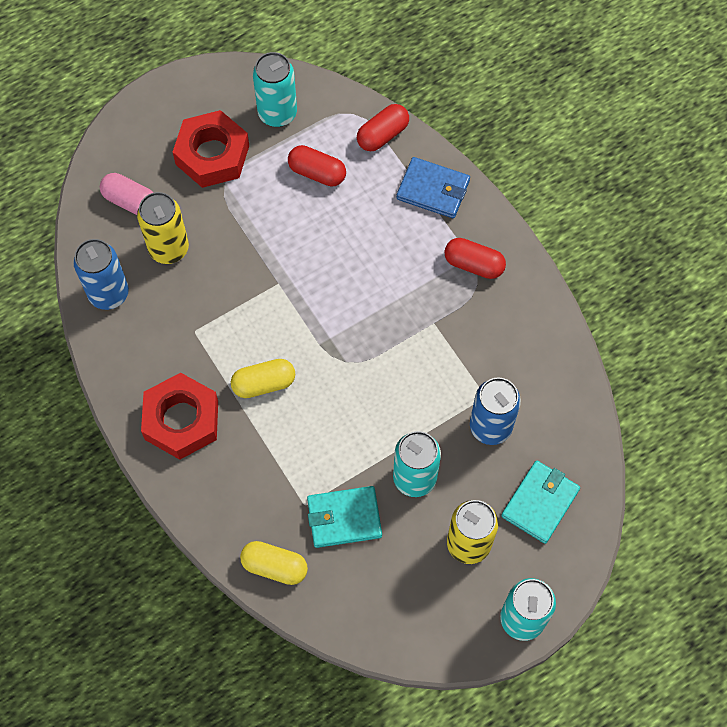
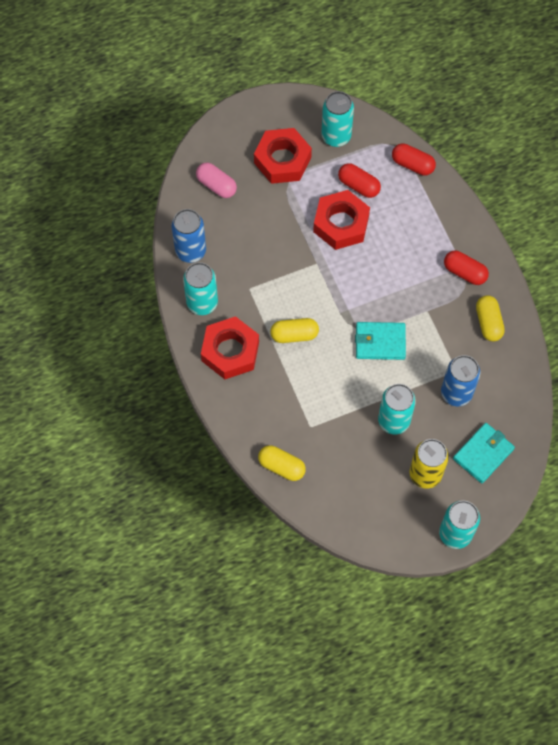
camera: 10 degrees right, 0 degrees up
yellow can [137,192,189,264] -> none
turquoise wallet [307,486,382,548] -> turquoise wallet moved to [355,322,406,360]
red capsule [357,104,409,151] -> red capsule turned 60 degrees clockwise [392,143,436,176]
blue wallet [396,157,470,218] -> none
none -> turquoise can [183,262,218,315]
none -> red nut [313,190,370,250]
none -> yellow capsule [476,295,505,341]

